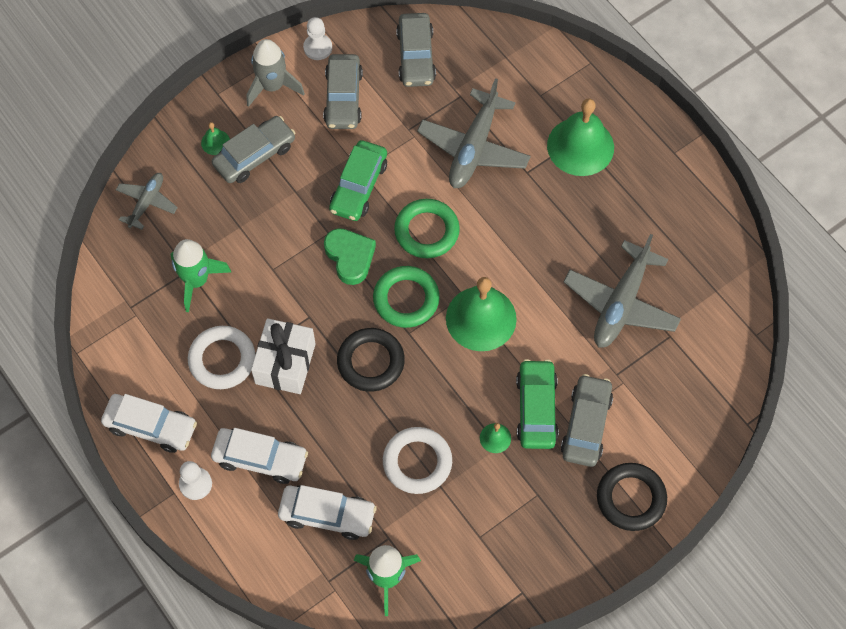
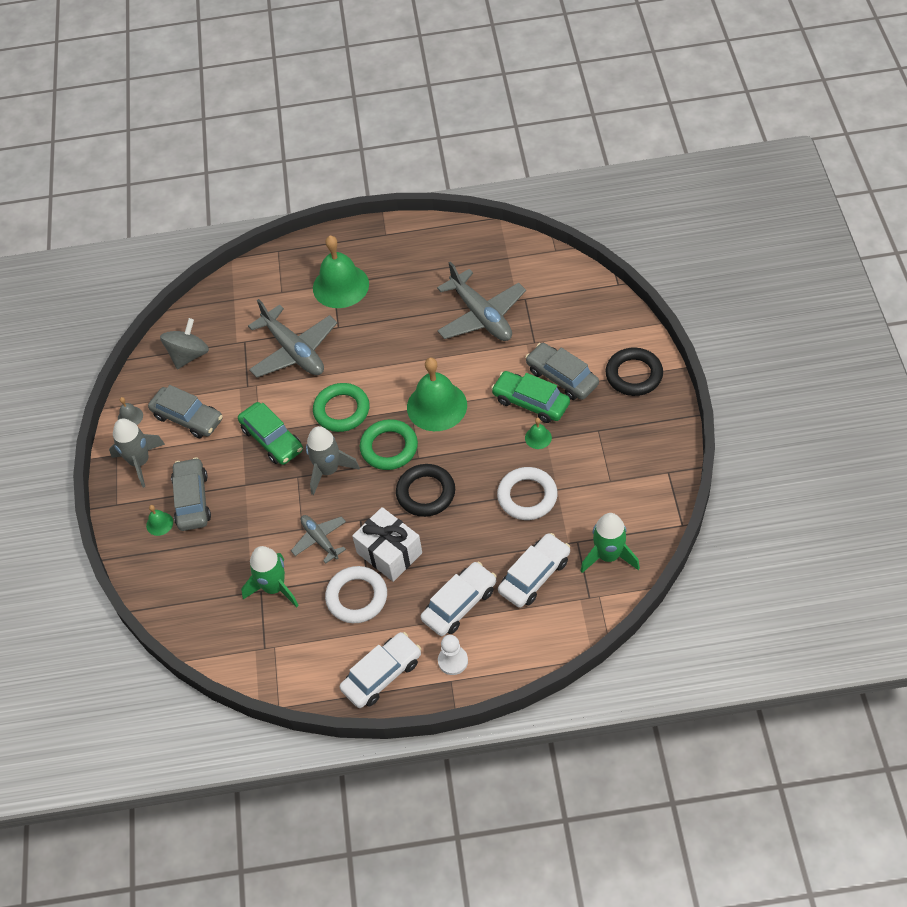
camera: 55 degrees left, 10 degrees down
grey plane [116,173,178,230] -> grey plane moved to [291,515,346,564]
white pawn [303,17,332,60] -> grey bell [118,397,143,425]
green heart [324,228,376,285] -> grey rocket [306,426,360,495]
grey car [396,13,436,87] -> grey spinning top [160,318,209,369]

